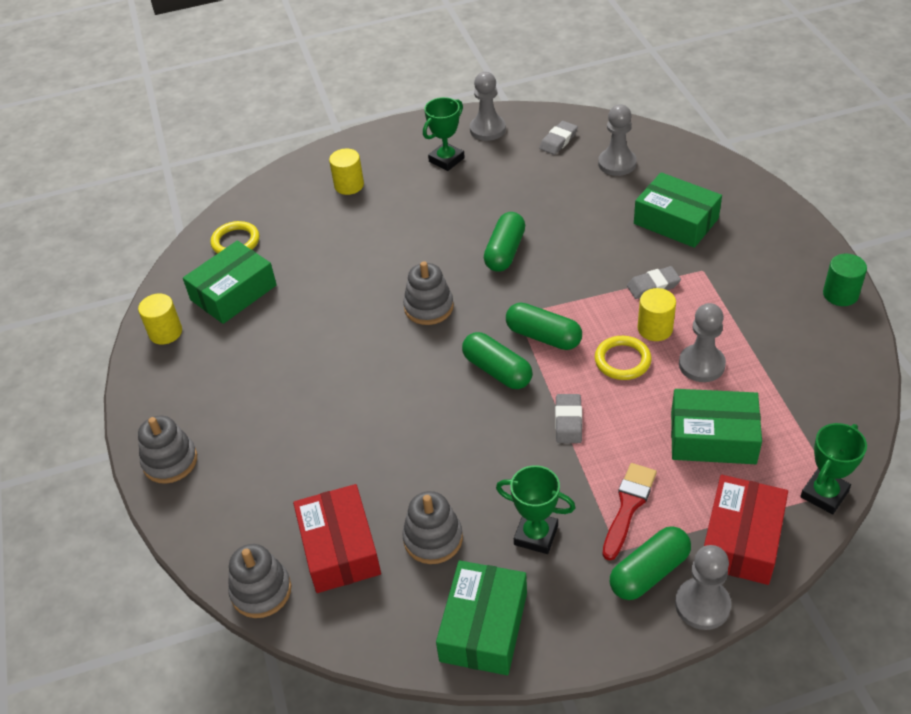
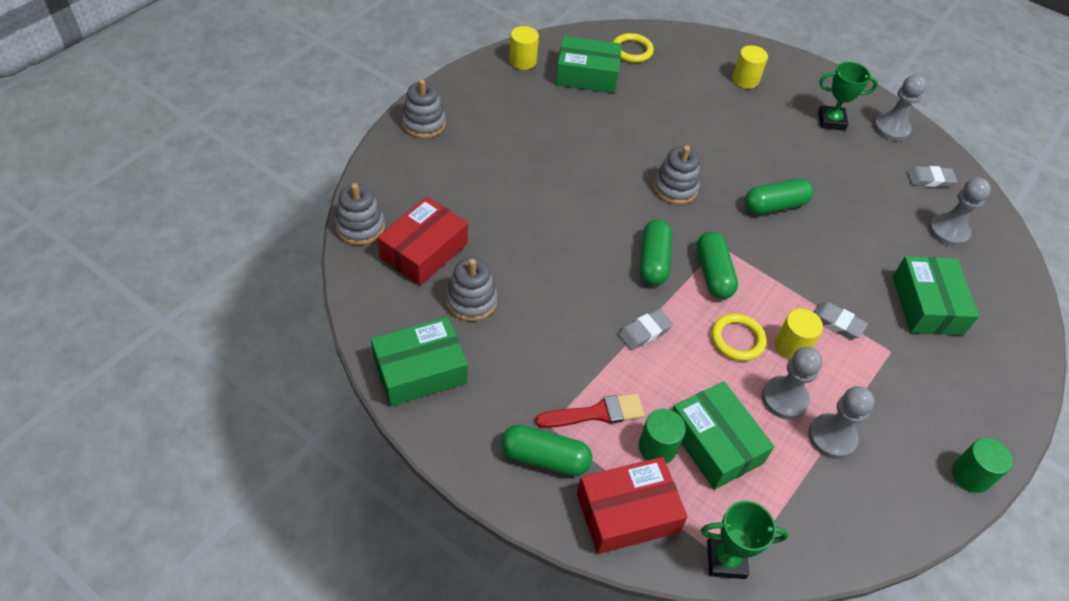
camera: 45 degrees right, 5 degrees up
green trophy [496,465,576,554] -> none
grey pawn [675,545,731,630] -> grey pawn moved to [808,386,875,459]
none -> green cylinder [638,409,686,464]

